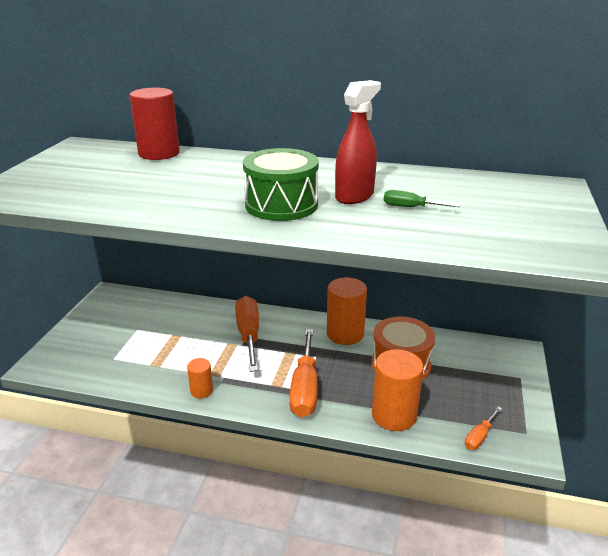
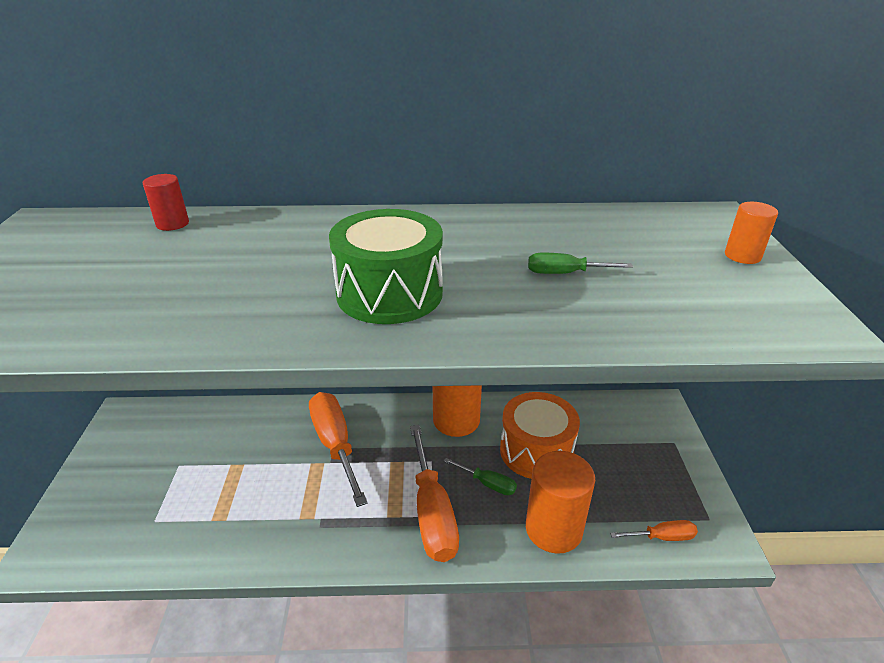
camera: 15 degrees left, 5 degrees up
red cylinder [129,88,180,160] -> red cylinder [143,174,189,231], size x0.53
orange cylinder [187,358,213,398] -> orange cylinder moved to [725,202,778,264]
red spray bottle [335,80,381,204] -> none
orange screwdriver [465,407,502,450] -> orange screwdriver turned 120 degrees counterclockwise [610,520,698,541]
none -> green screwdriver [444,458,517,495]

